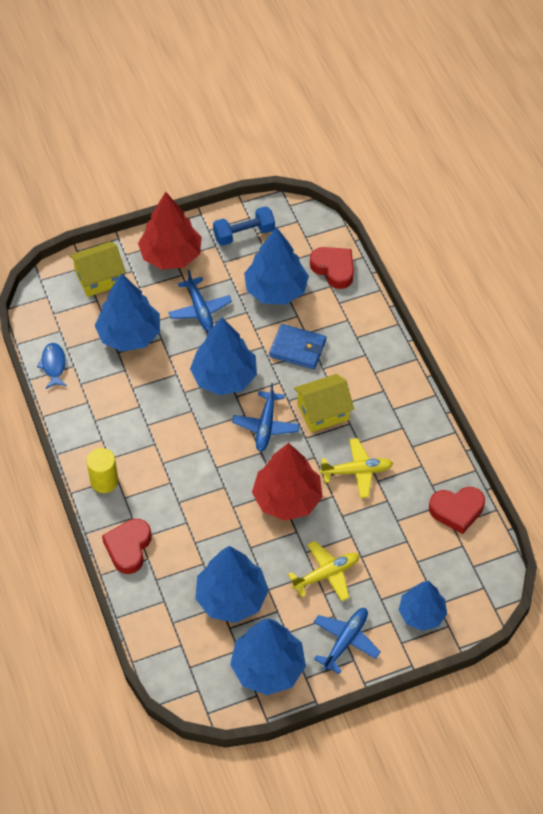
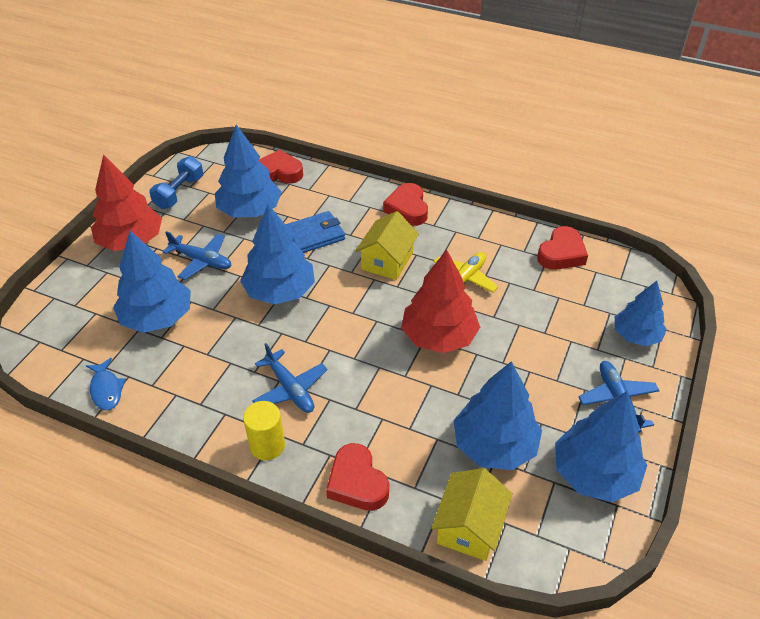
camera: 45 degrees left, 10 degrees down
blue fish [37,343,67,389] -> blue fish turned 150 degrees counterclockwise [86,358,126,410]
yellow house [69,241,126,297] -> yellow house moved to [431,468,513,561]
blue plane [232,383,300,452] -> blue plane moved to [252,343,327,413]
yellow plane [288,541,360,602] -> none
none -> red heart [383,183,428,226]

